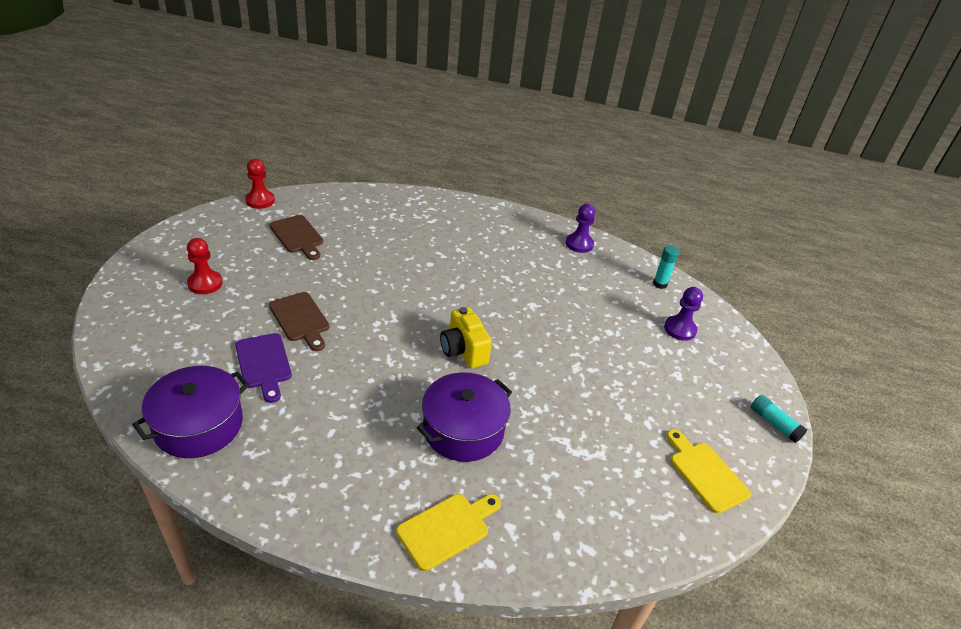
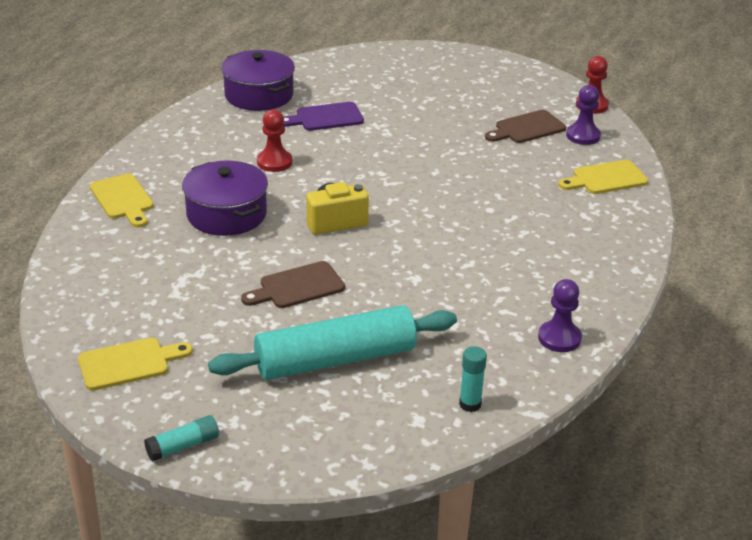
camera: 100 degrees right, 5 degrees down
red pawn [187,238,223,294] -> red pawn moved to [257,110,292,172]
brown cutting board [269,292,329,351] -> brown cutting board moved to [241,261,345,308]
purple pawn [664,287,703,341] -> purple pawn moved to [566,85,601,145]
none -> turquoise rolling pin [208,305,457,380]
none -> yellow cutting board [558,160,648,194]

